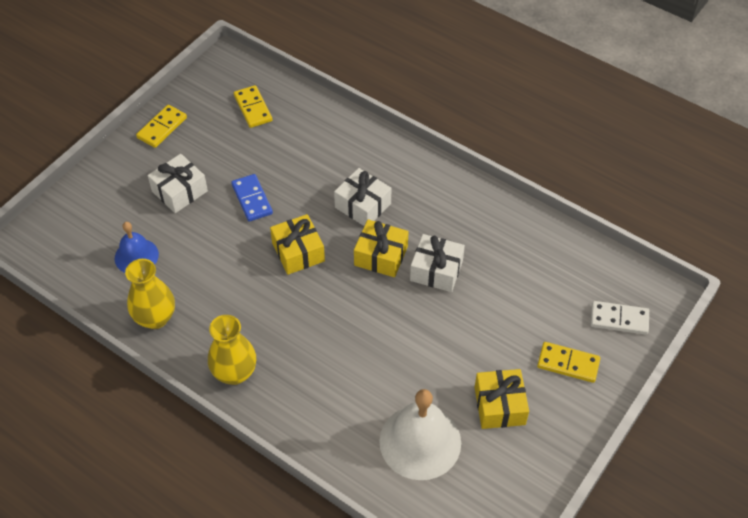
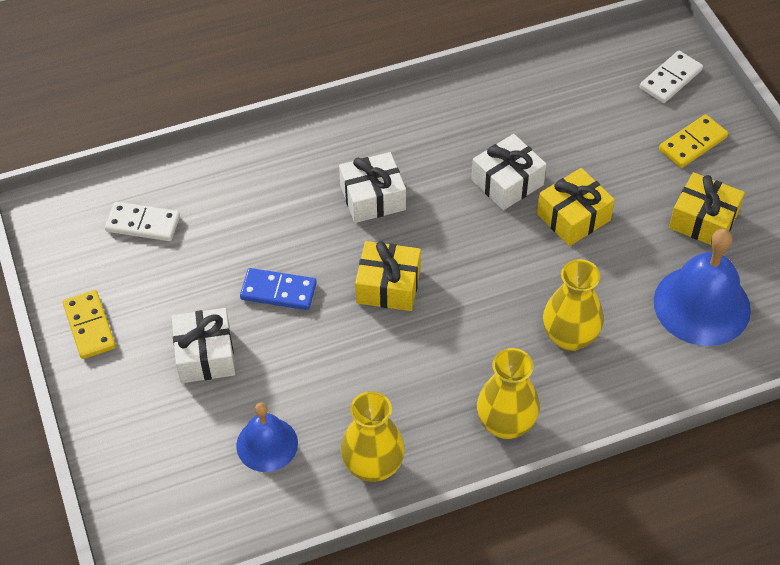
camera: 55 degrees left, 0 degrees up
yellow domino [234,85,272,128] -> white domino [105,202,180,241]
yellow gift [354,219,409,277] -> yellow gift moved to [537,168,615,246]
white bell [379,389,461,480] -> blue bell [654,229,751,346]
none -> yellow vase [543,259,604,351]

